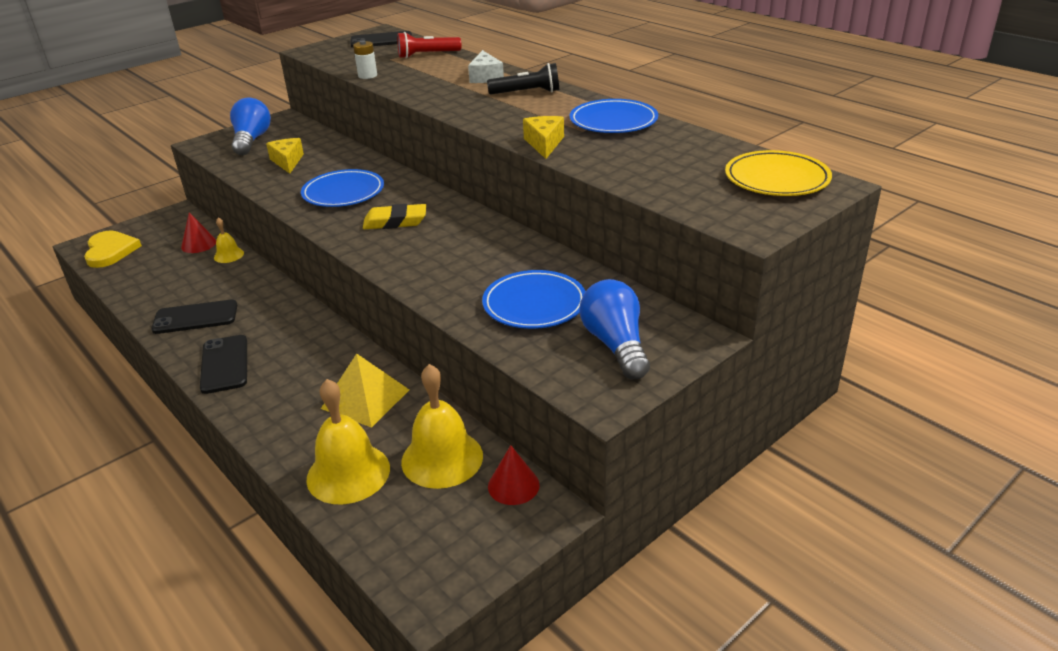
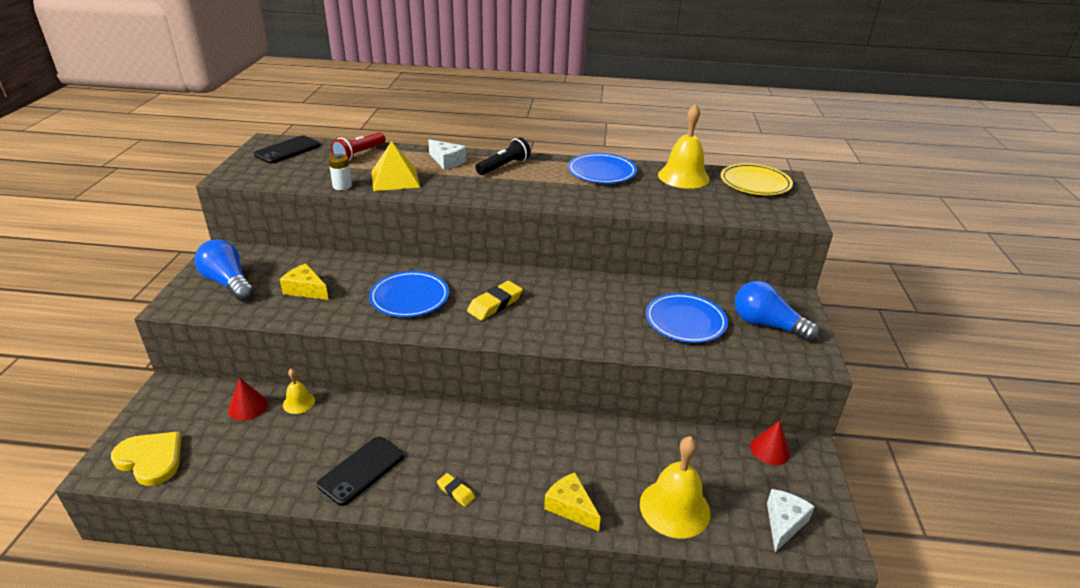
camera: 45 degrees left, 0 degrees up
black phone [200,335,247,394] -> yellow eraser [437,473,475,507]
yellow pyramid [321,354,409,428] -> yellow pyramid moved to [371,141,420,191]
yellow bell [401,364,483,489] -> yellow bell moved to [658,104,710,189]
yellow cheese [523,116,564,159] -> yellow cheese moved to [544,473,601,531]
none -> white cheese [767,489,815,552]

